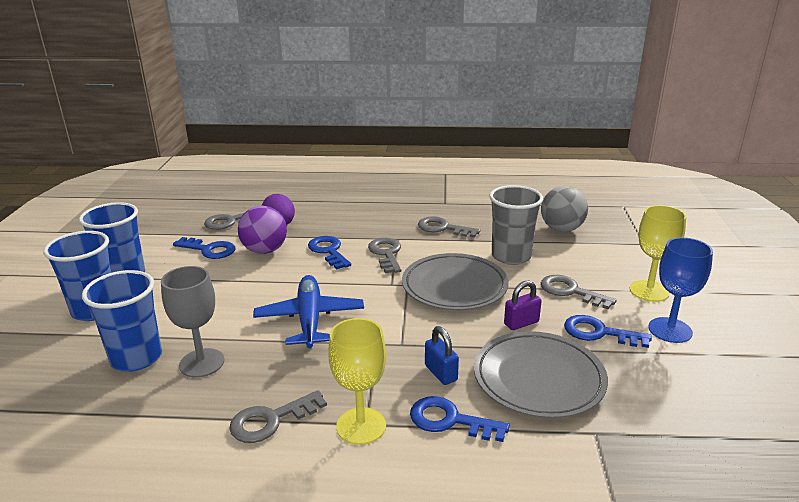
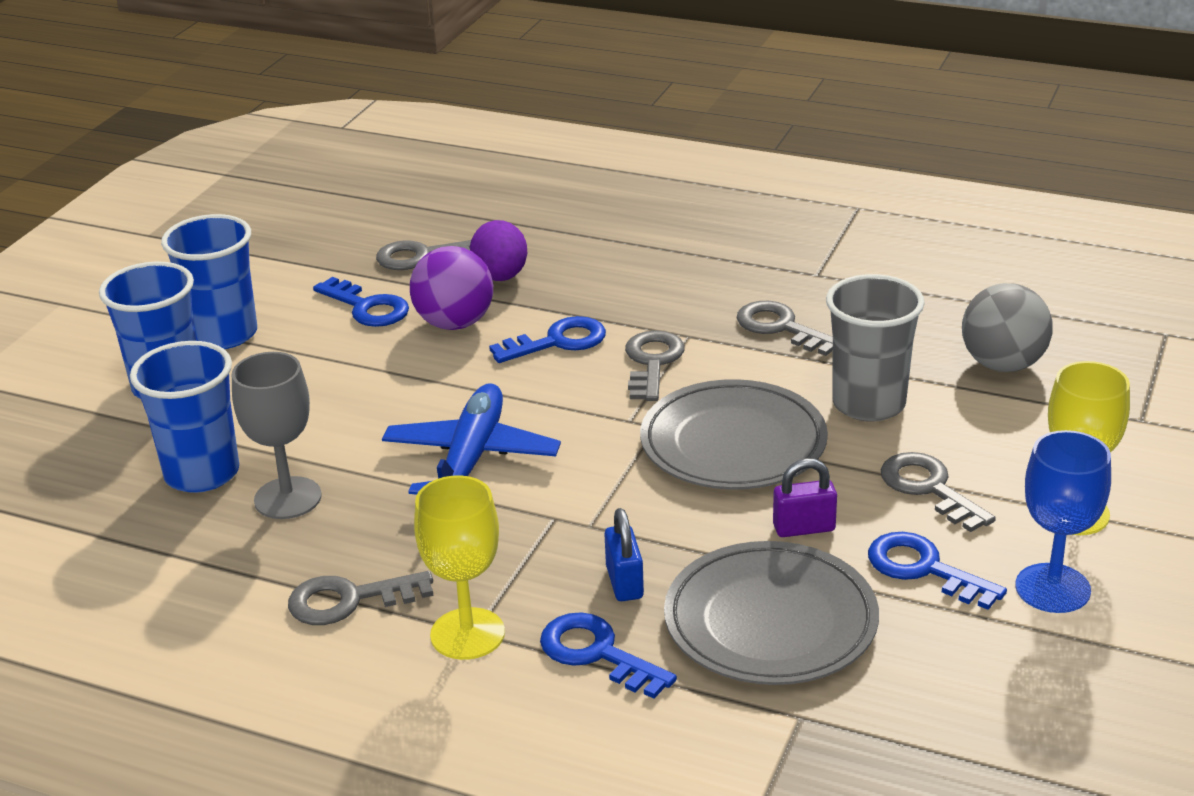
camera: 20 degrees right, 5 degrees up
blue key [308,236,351,269] -> blue key turned 75 degrees clockwise [489,316,606,363]

